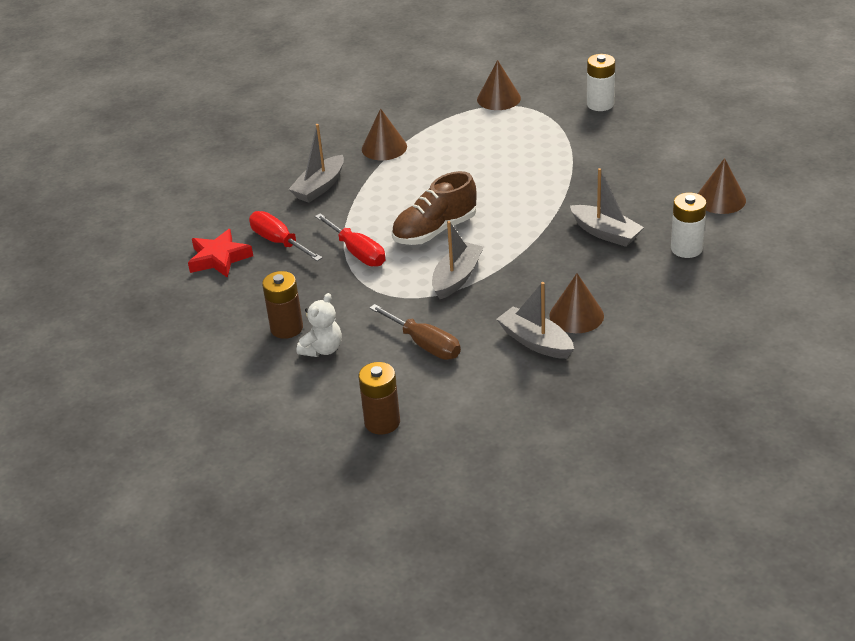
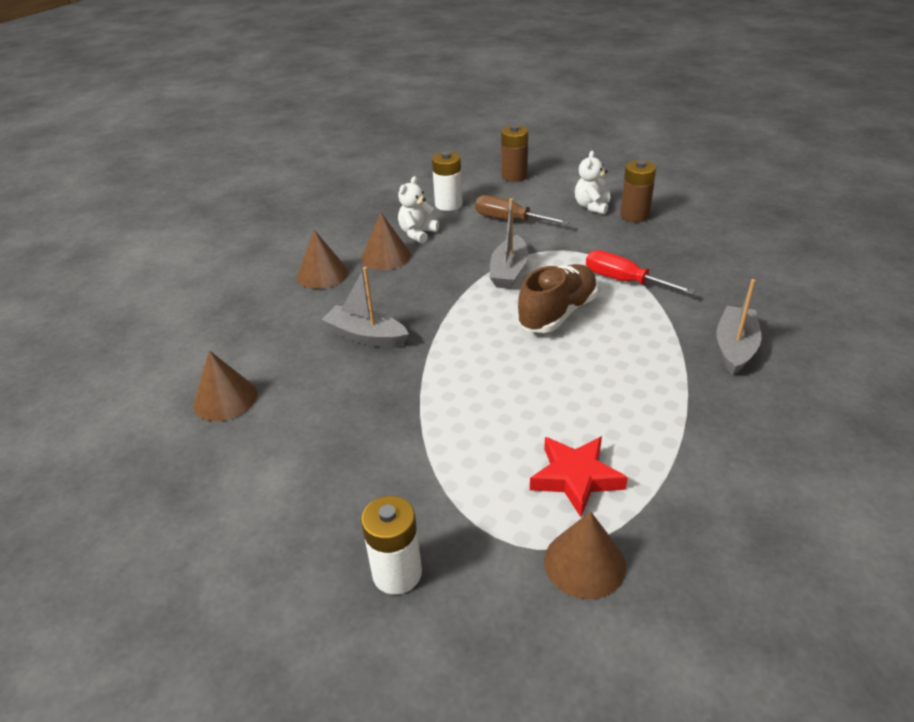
camera: 165 degrees right, 0 degrees up
red star [188,229,253,278] -> red star moved to [530,436,628,517]
red screwdriver [249,211,322,261] -> none
brown cone [362,108,407,160] -> brown cone moved to [297,230,348,289]
grey boat [497,282,574,359] -> white teddy bear [398,176,439,244]
white battery [671,193,707,258] -> white battery moved to [432,152,463,211]

